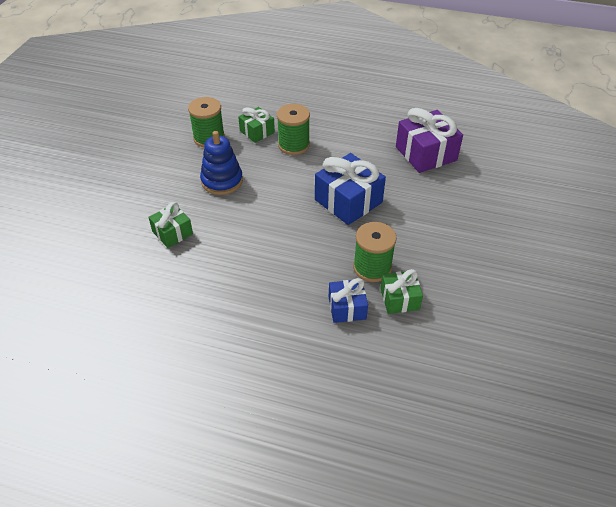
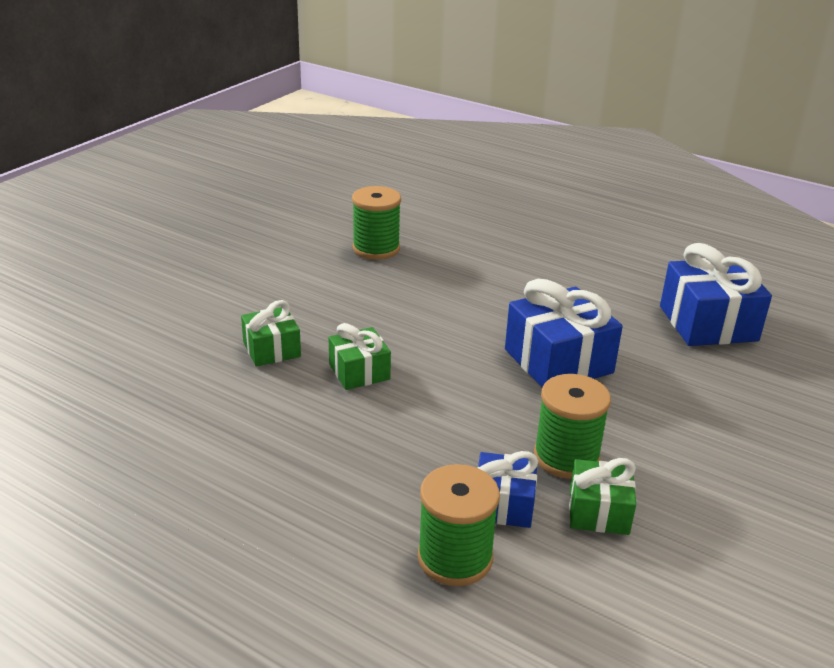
camera: 15 degrees right, 15 degrees down
blue stacking toy [200,131,243,195] -> none
green gift [238,107,275,143] -> green gift moved to [328,323,391,390]
green spool [277,104,310,155] -> green spool moved to [418,464,500,586]
purple gift [396,108,463,173] -> blue gift [660,243,772,346]

